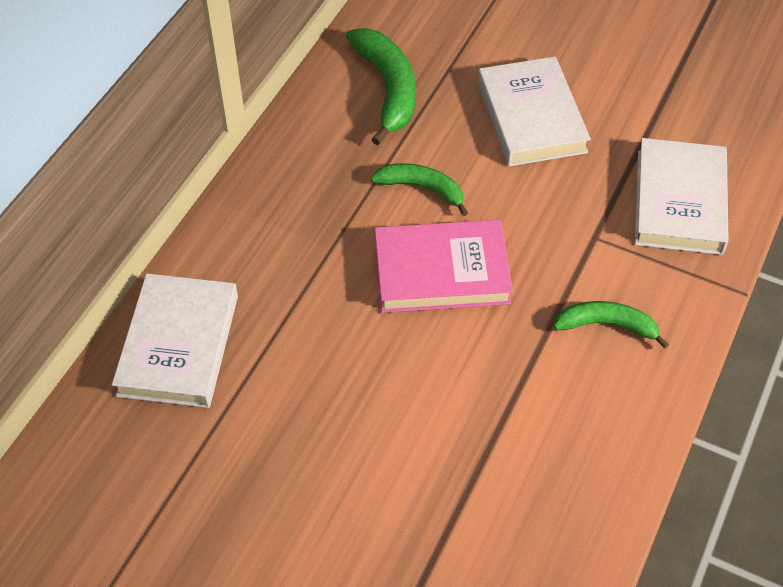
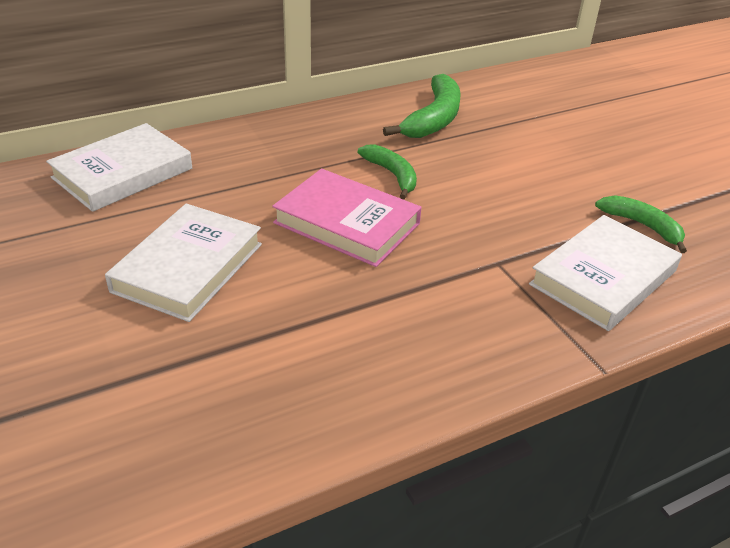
camera: 35 degrees right, 15 degrees down
white book [478,56,591,166] -> white book moved to [105,204,262,322]
green banana [553,301,669,349] -> green banana moved to [595,195,687,253]

